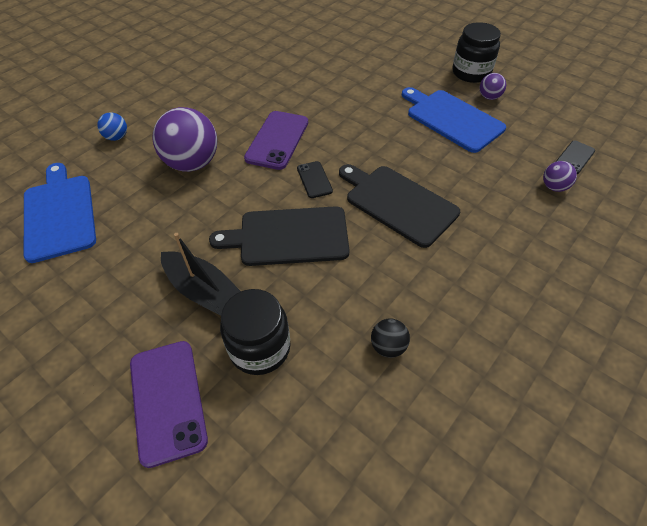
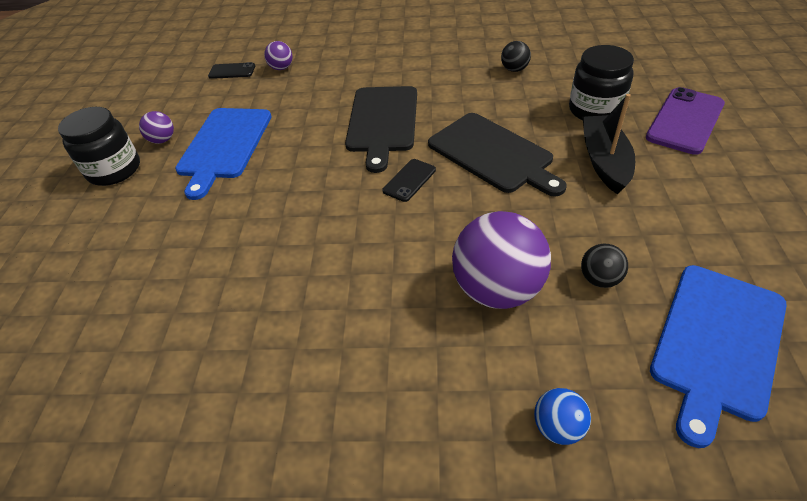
camera: 125 degrees left, 5 degrees down
purple phone [244,111,308,170] -> none
none -> black ball [581,244,628,288]

